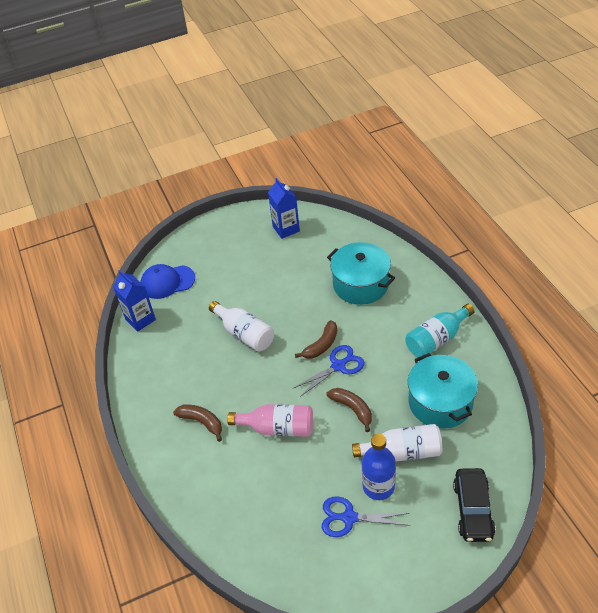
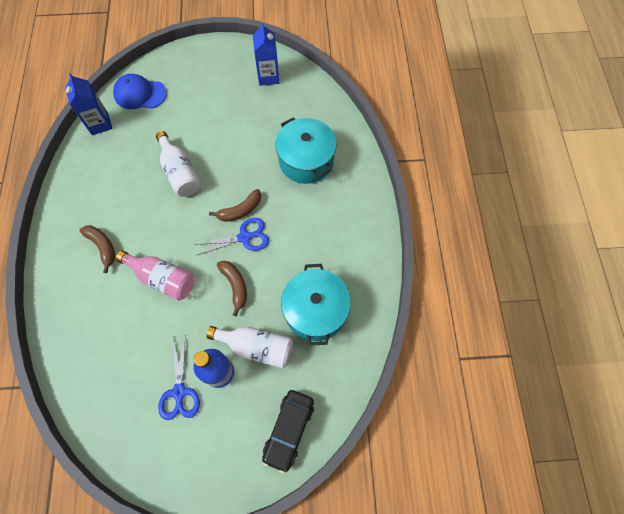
camera: 15 degrees right, 20 degrees up
blue scissors [321,496,411,537] -> blue scissors turned 120 degrees counterclockwise [158,338,200,420]
turquoise bottle [405,304,474,357] -> none

